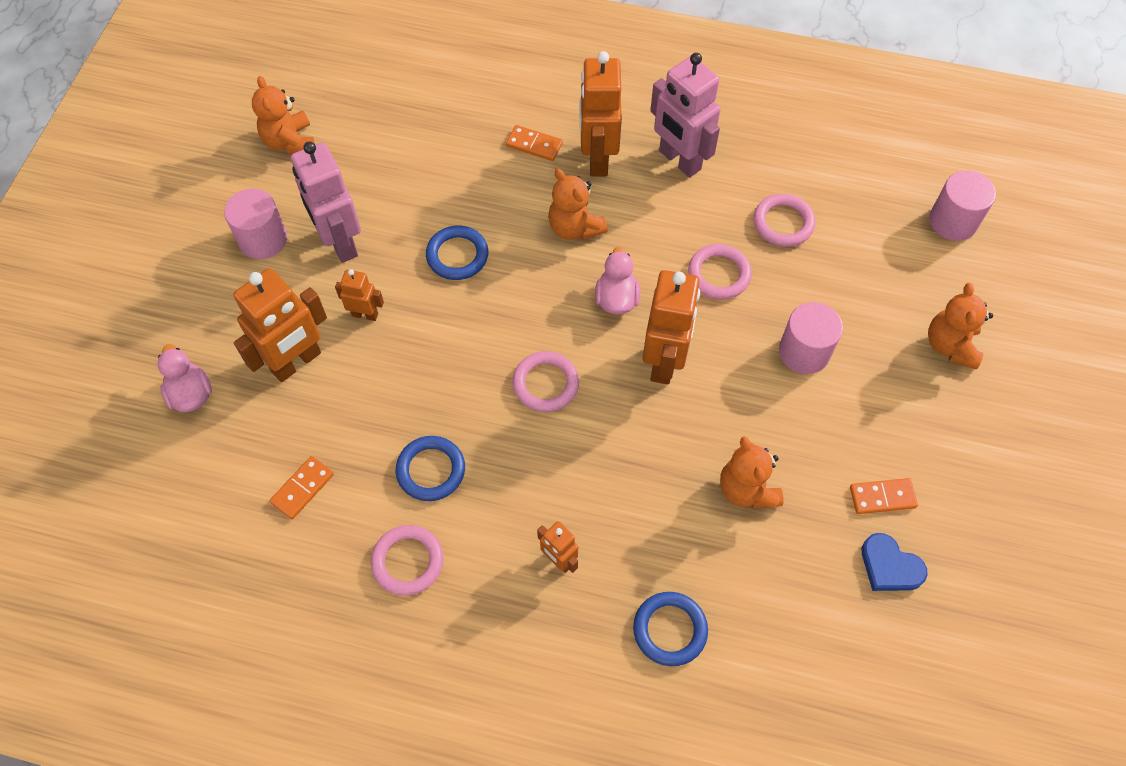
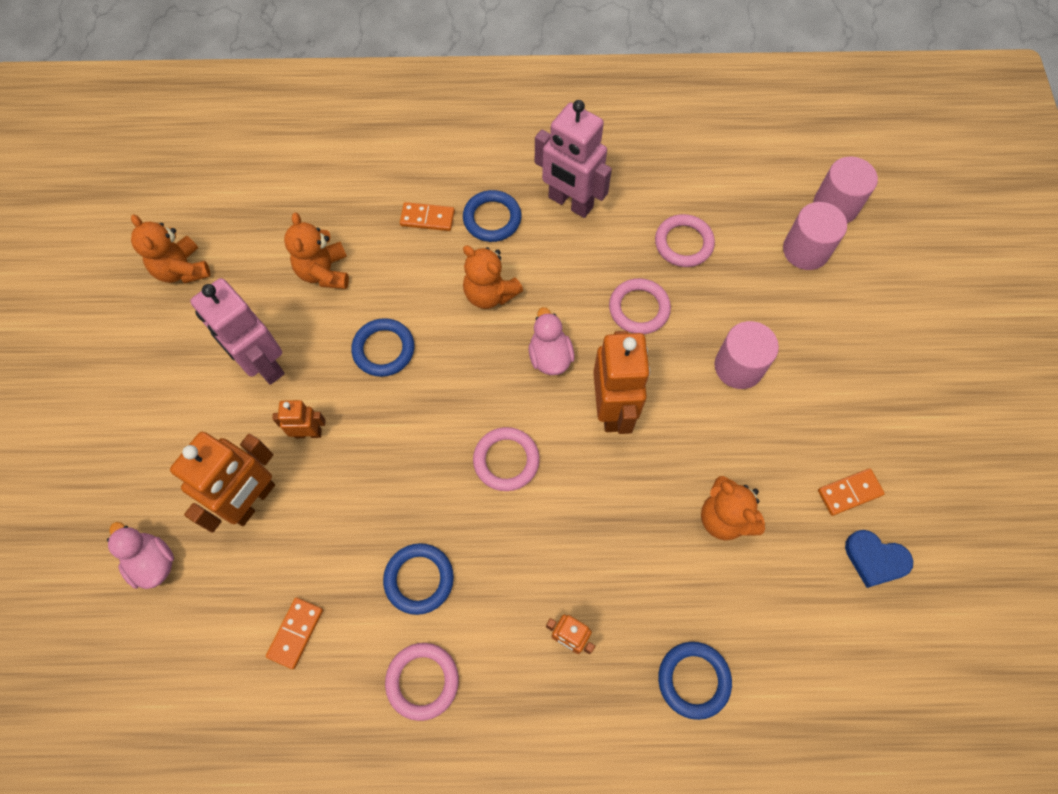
camera: 15 degrees left, 5 degrees up
pink cylinder [224,189,287,259] -> pink cylinder moved to [783,202,847,270]
orange robot [580,51,622,177] -> blue ring [463,190,521,242]
orange teddy bear [928,283,993,369] -> orange teddy bear moved to [284,212,349,289]

